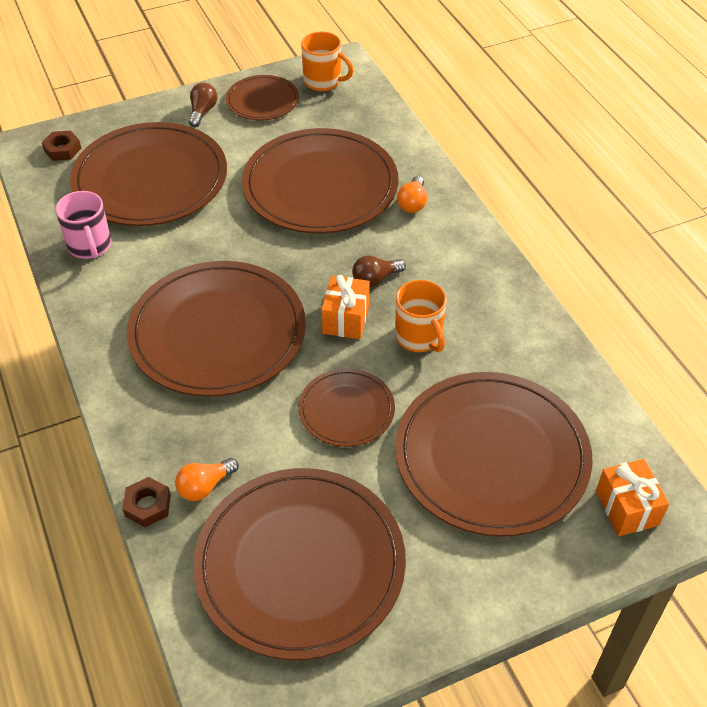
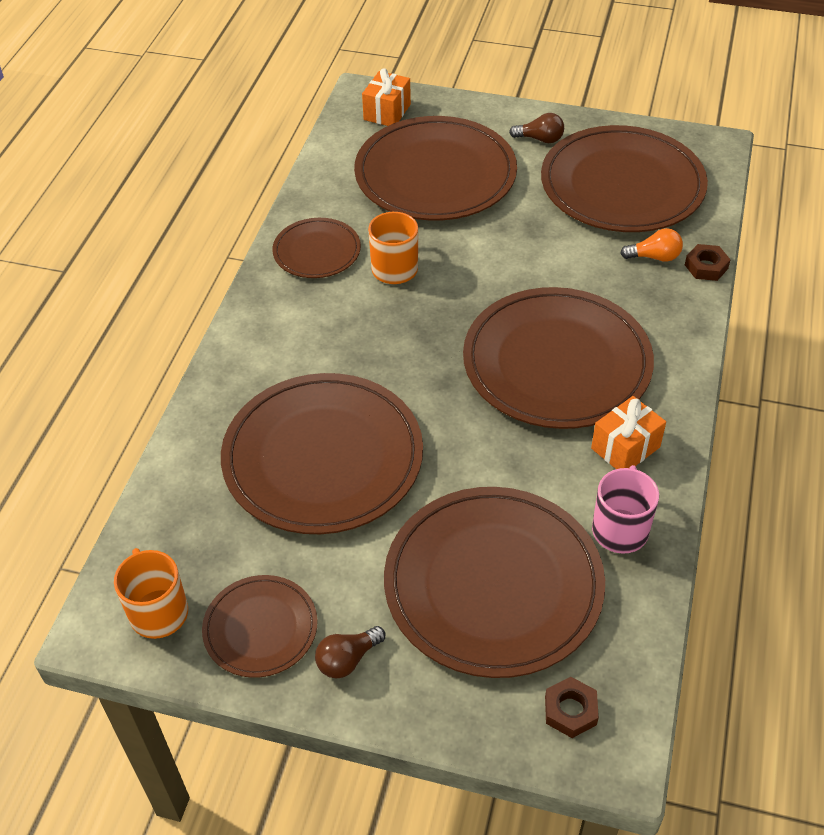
camera: 140 degrees left, 0 degrees up
brown plate [298,368,395,447] -> brown plate moved to [272,218,361,278]
orange gift [321,275,370,339] -> orange gift moved to [591,396,666,469]
brown light bulb [352,255,406,287] -> brown light bulb moved to [509,113,564,143]
orange light bulb [397,176,427,213] -> none

